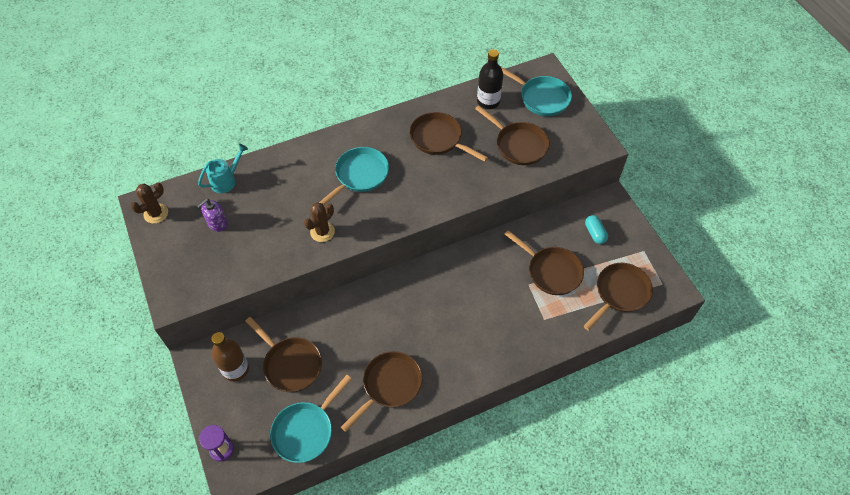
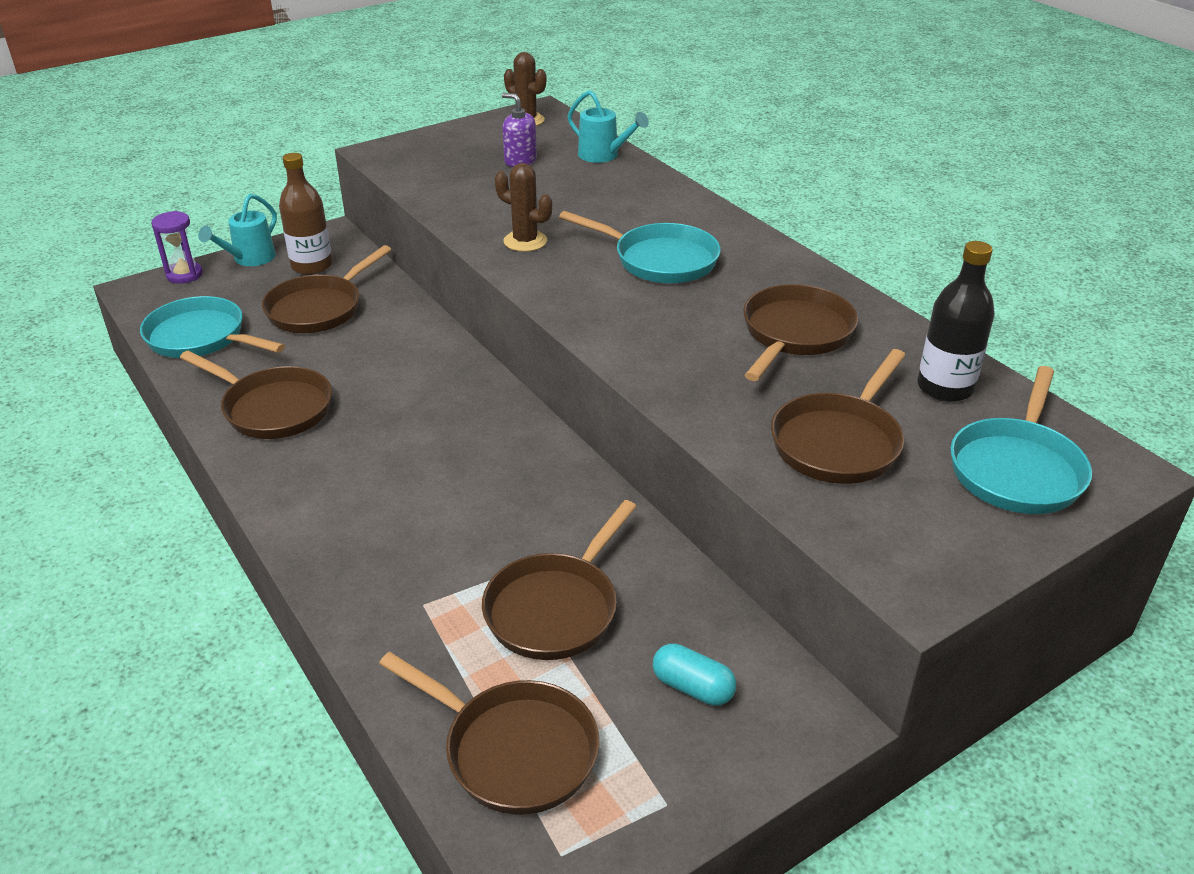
camera: 80 degrees right, 20 degrees down
turquoise capsule [585,215,608,244] -> turquoise capsule turned 60 degrees clockwise [653,644,736,706]
none -> turquoise watering can [198,194,277,266]

